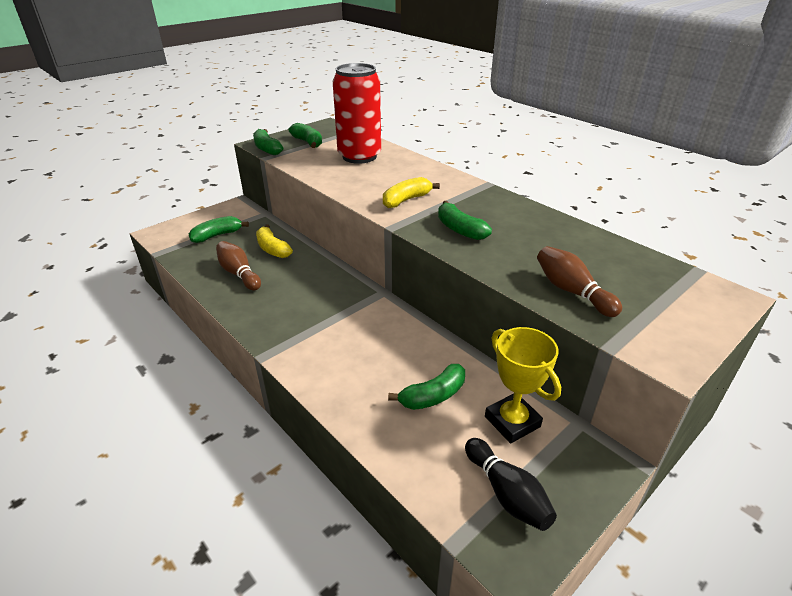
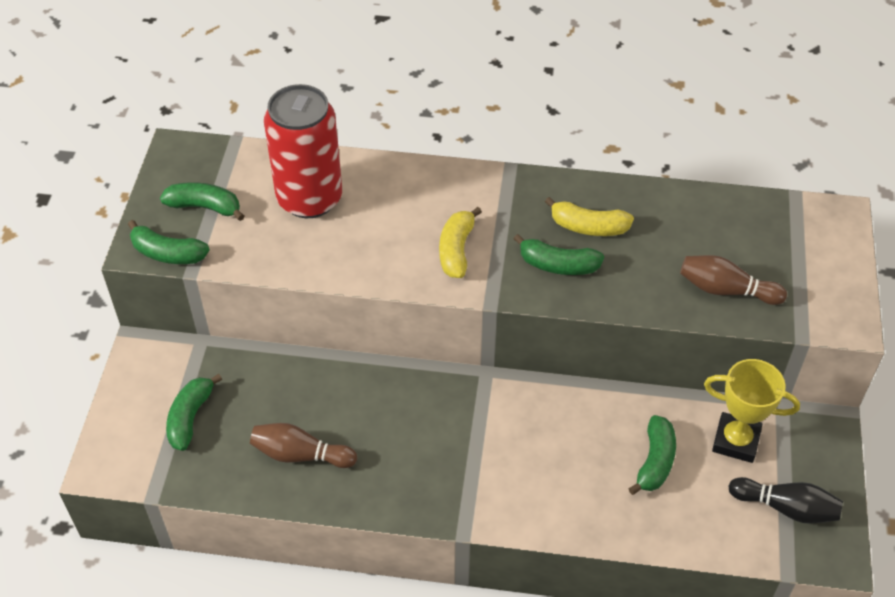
camera: 40 degrees left, 15 degrees up
yellow banana [256,224,293,258] -> yellow banana moved to [545,197,634,236]

